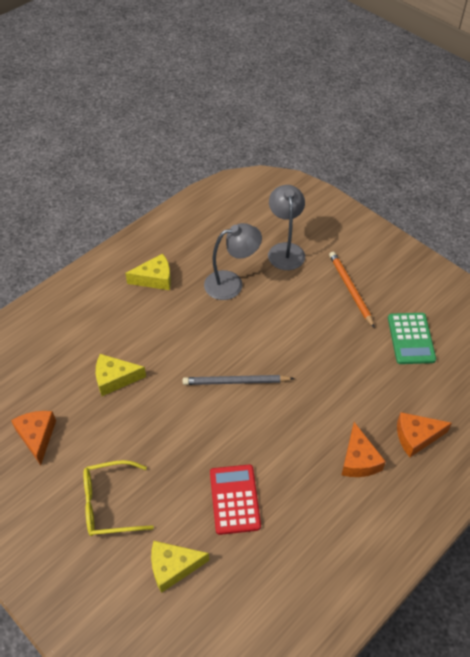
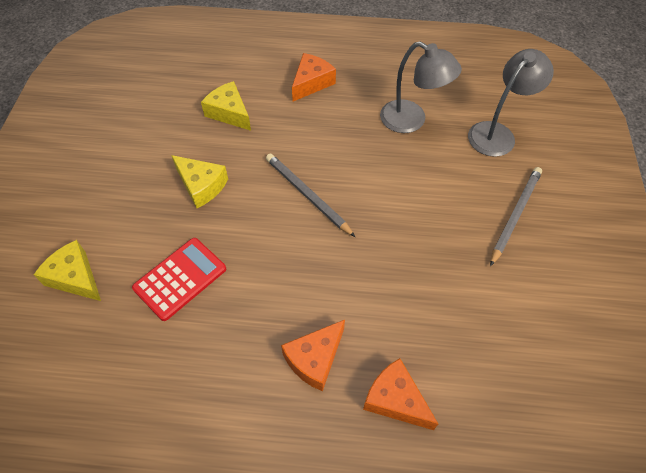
camera: 50 degrees right, 5 degrees up
orange cheese [11,411,56,465] -> orange cheese moved to [292,53,336,101]
yellow glasses [83,460,154,536] -> none
yellow cheese [125,253,171,290] -> yellow cheese moved to [171,155,228,208]
orange pencil [329,252,374,328] -> grey pencil [490,167,542,266]
green calculator [388,313,436,364] -> none

